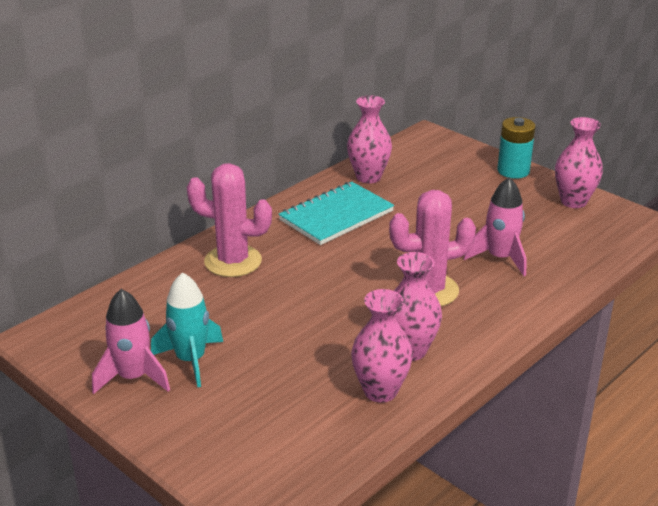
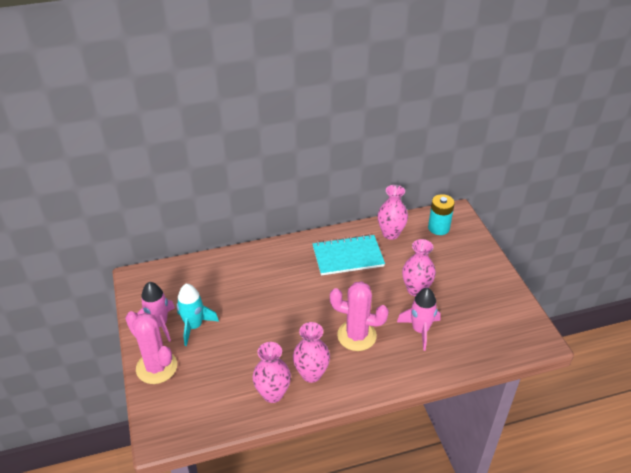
camera: 30 degrees right, 10 degrees up
pink cactus [187,163,272,277] -> pink cactus moved to [125,311,177,384]
turquoise battery [497,117,535,179] -> turquoise battery moved to [428,194,455,235]
pink vase [555,117,603,208] -> pink vase moved to [402,239,436,296]

